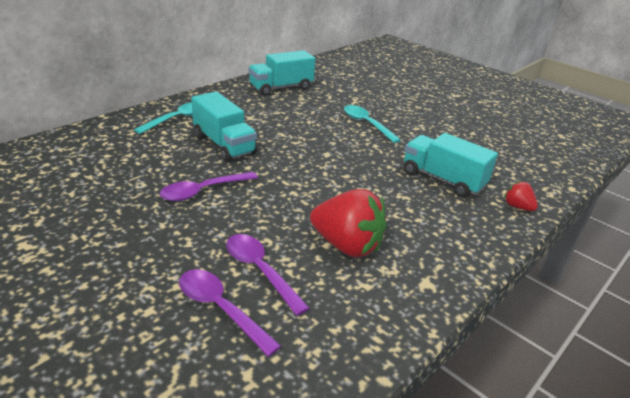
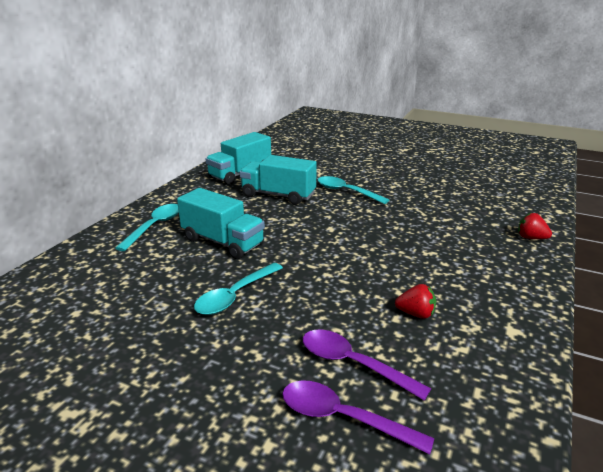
camera: 15 degrees left, 5 degrees down
purple spoon [159,172,258,201] -> turquoise spoon [194,263,283,315]
red strawberry [310,189,387,258] -> red strawberry [395,284,436,319], size x0.49
turquoise truck [404,133,498,197] -> turquoise truck moved to [240,155,317,205]

